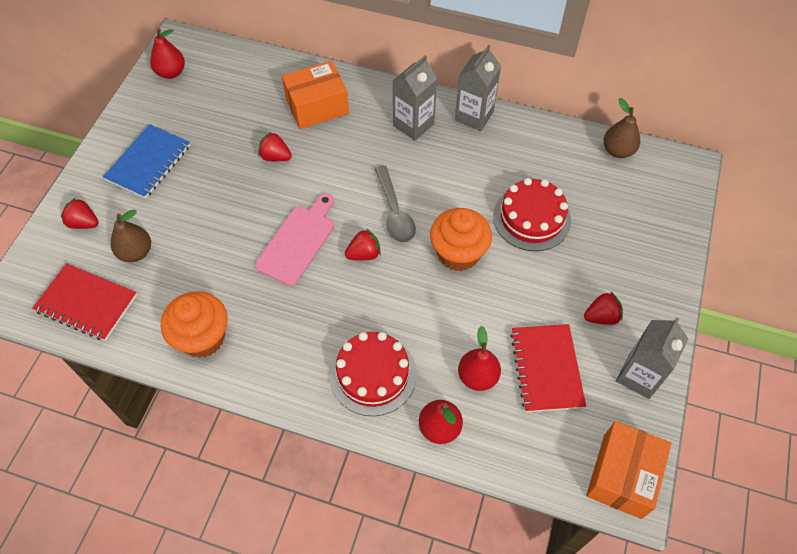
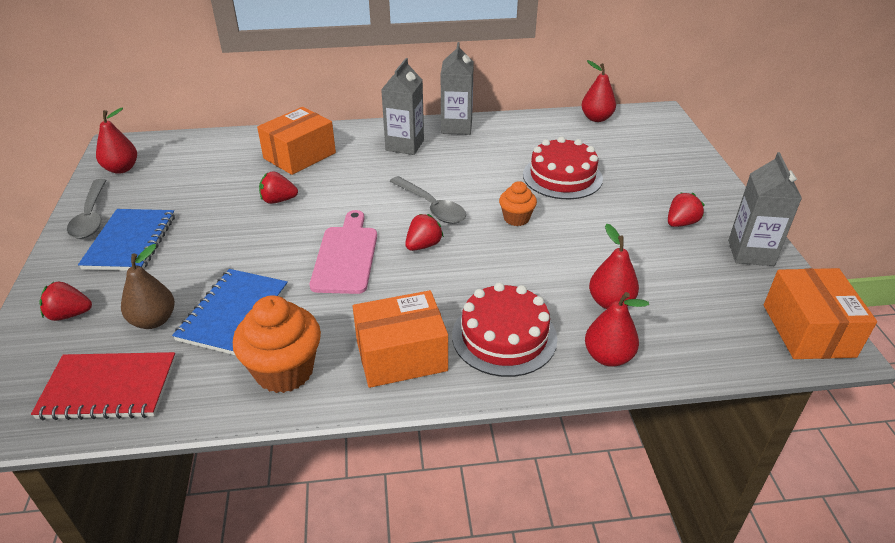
camera: 25 degrees left, 20 degrees down
orange cupcake [430,208,492,271] -> orange cupcake [499,181,537,226], size x0.57
red notebook [510,324,586,412] -> none
brown pear [604,98,640,158] -> red pear [582,60,616,122]
none -> grey spoon [67,179,106,239]
none -> blue notebook [172,269,288,355]
none -> orange box [353,290,448,388]

